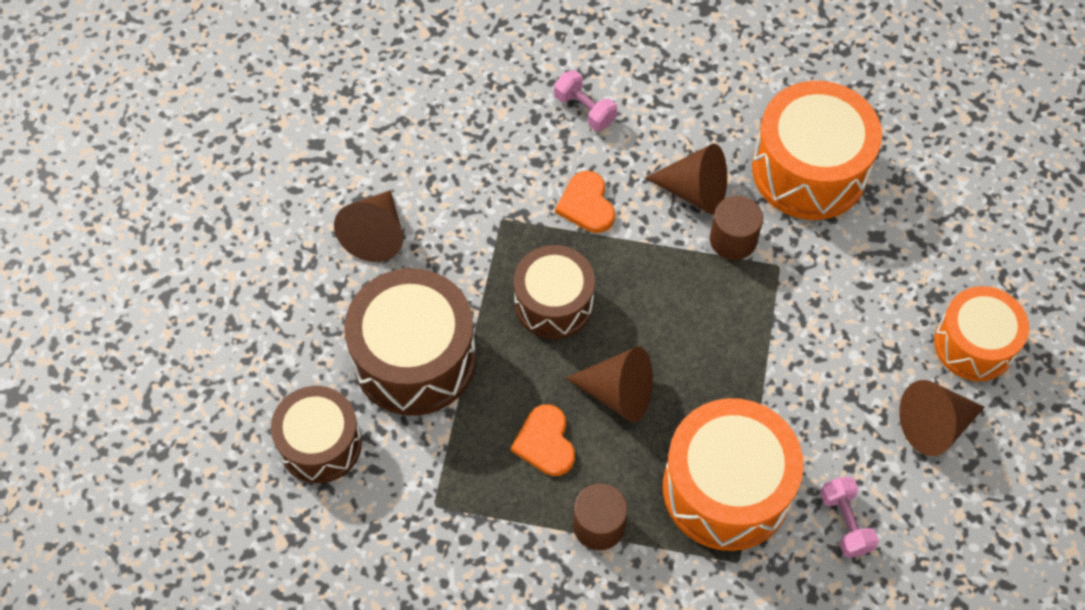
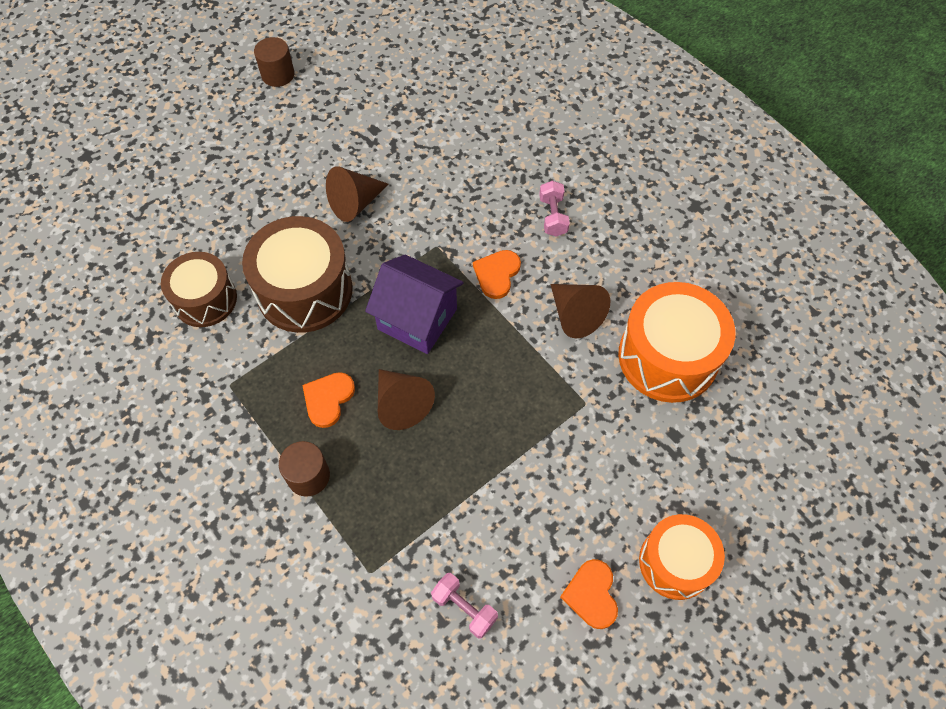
camera: 40 degrees right, 0 degrees up
brown drum [514,245,595,339] -> purple house [365,254,464,354]
orange drum [663,398,804,551] -> none
brown cylinder [710,196,763,260] -> brown cylinder moved to [254,37,294,87]
pink dumbbell [820,477,879,558] -> pink dumbbell turned 75 degrees counterclockwise [431,573,498,638]
brown cone [899,380,985,456] -> orange heart [560,559,618,629]

